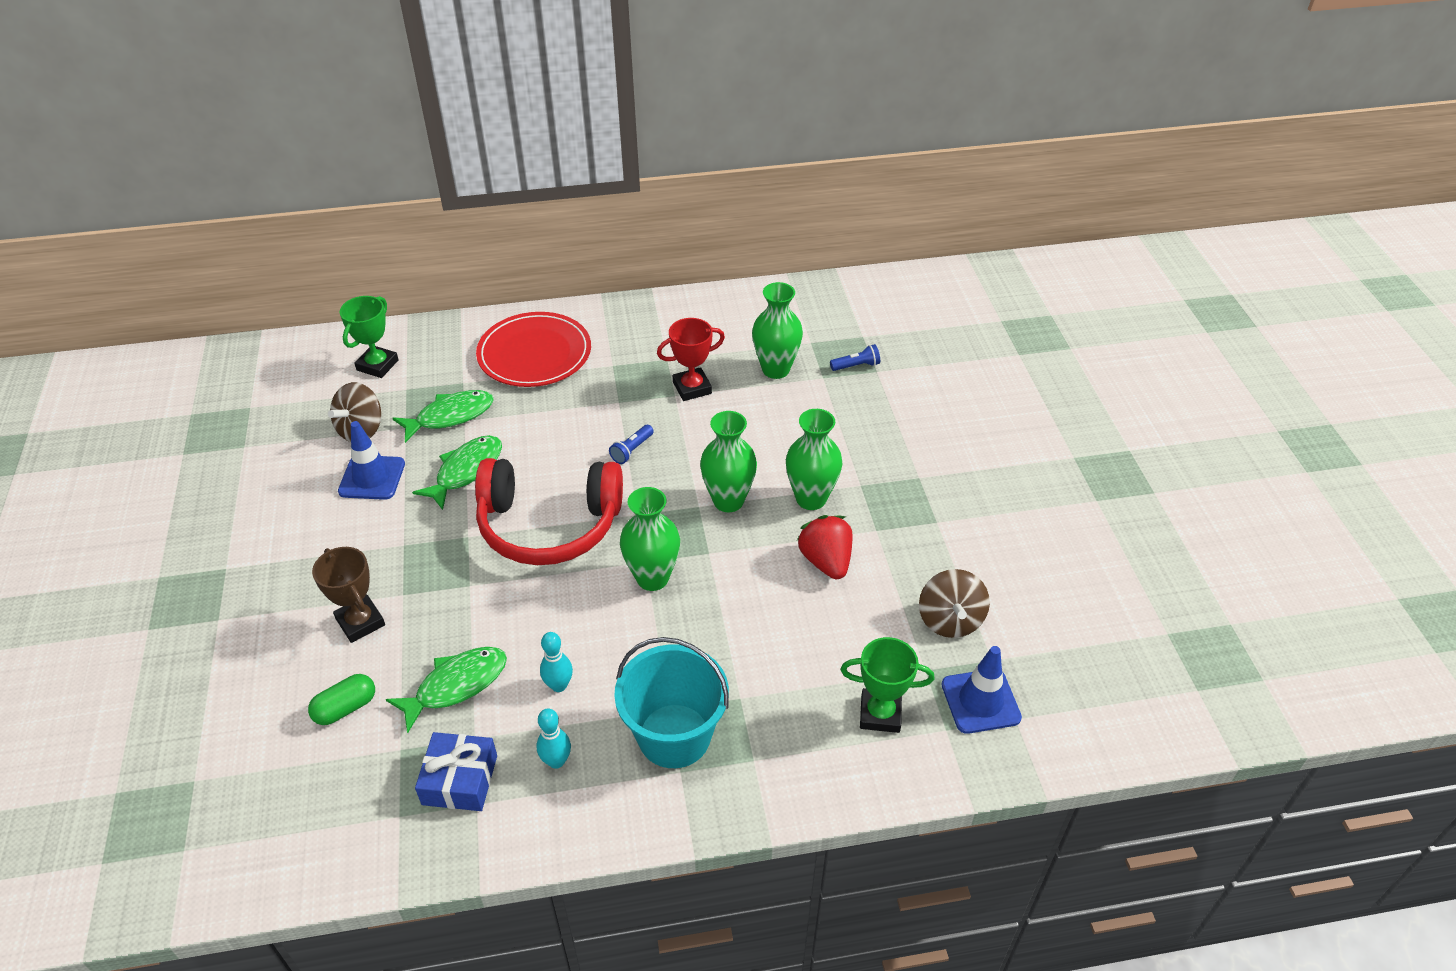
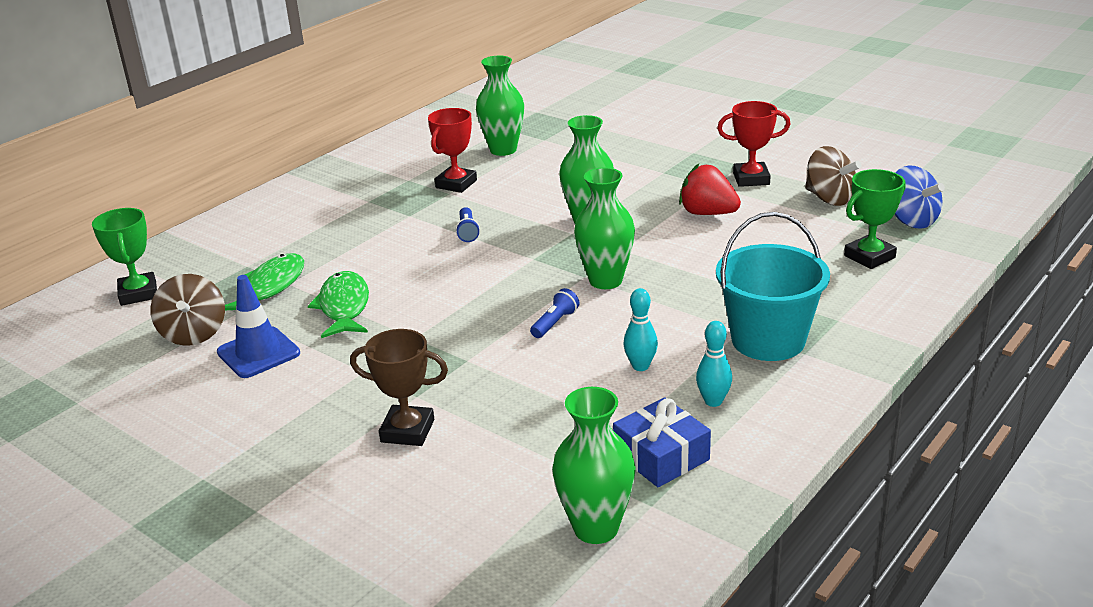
camera: 40 degrees left, 15 degrees down
green capsule [308,674,375,725] -> none
green fish [386,647,507,733] -> none
red headphones [475,458,623,565] -> none
red plate [476,312,591,387] -> none
green vase [786,409,843,510] -> green vase moved to [552,387,636,544]
blue flashlight [830,344,880,371] -> blue flashlight moved to [530,288,580,338]
blue traffic cone [942,646,1022,734] -> blue spinning top [894,165,945,229]
none -> red trophy [717,101,791,187]

